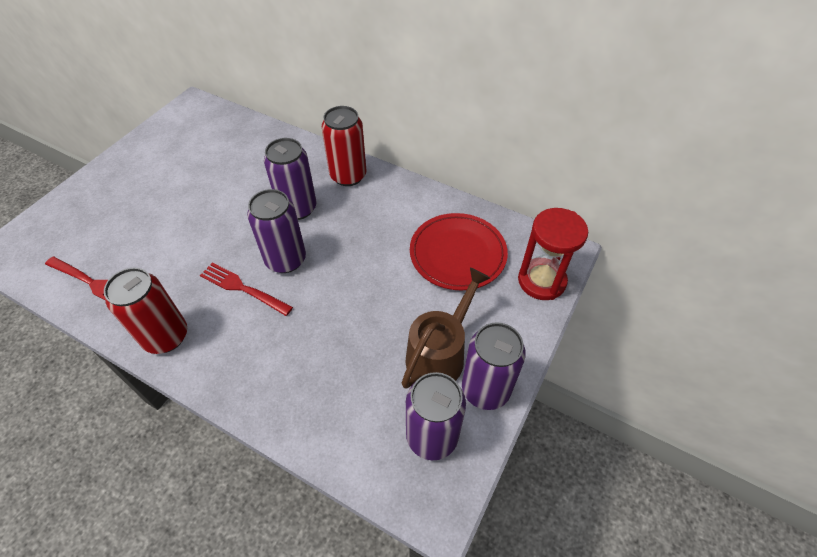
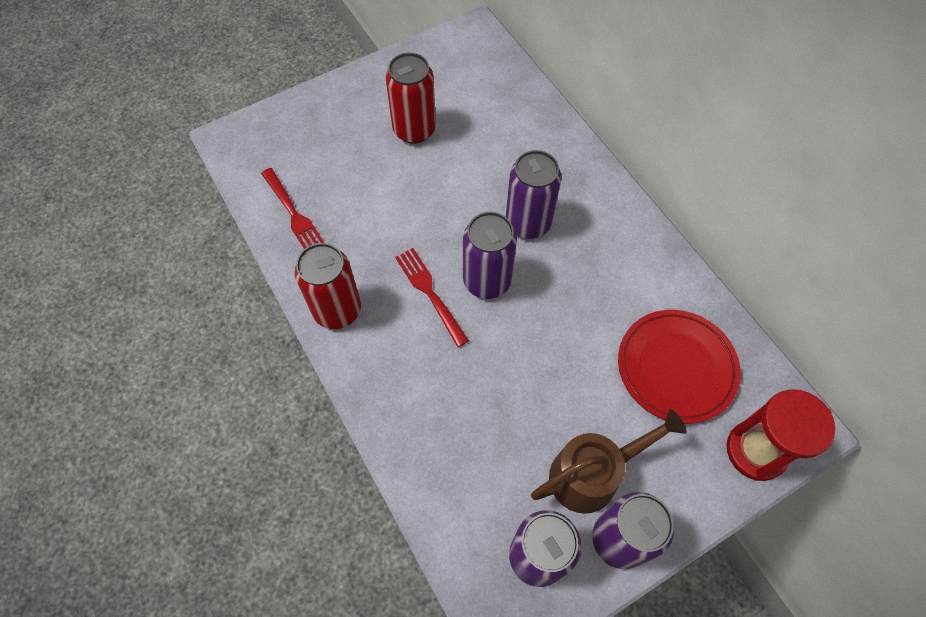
camera: 30 degrees right, 10 degrees up
red can [322,106,366,186] -> red can moved to [386,53,436,144]

